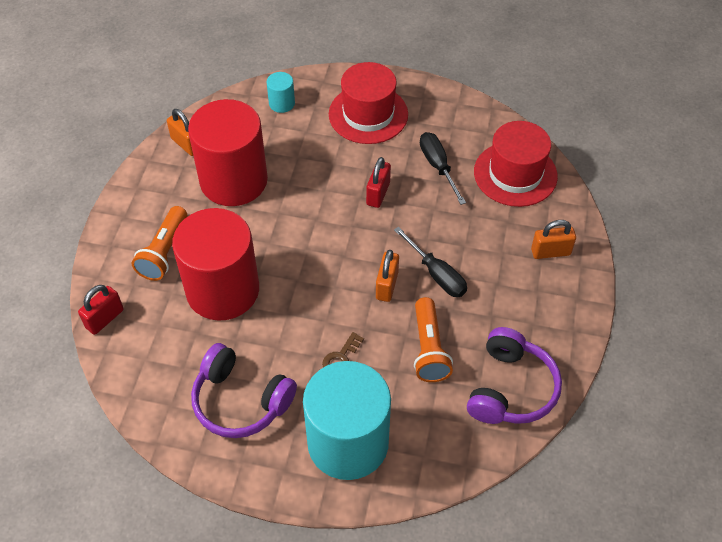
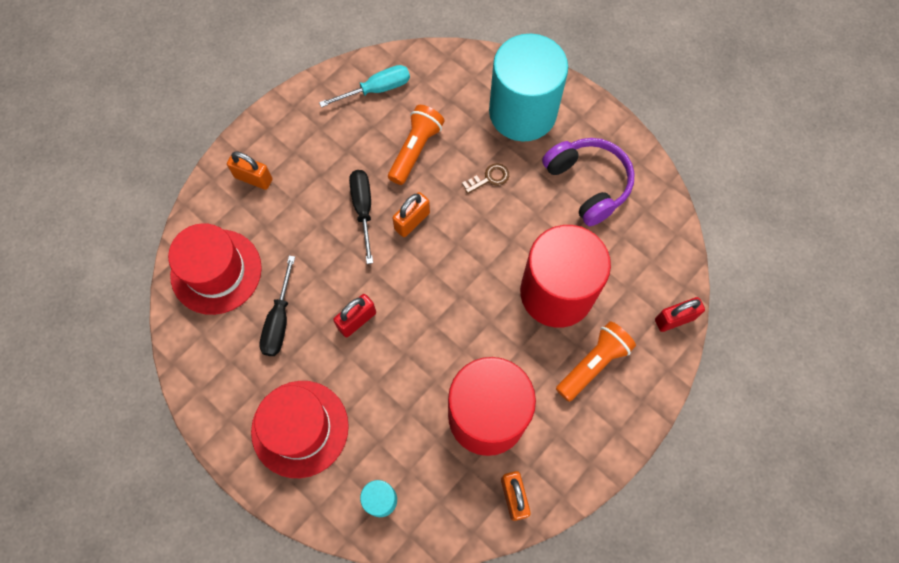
camera: 150 degrees left, 15 degrees up
purple headphones [467,327,562,424] -> turquoise screwdriver [319,65,410,107]

